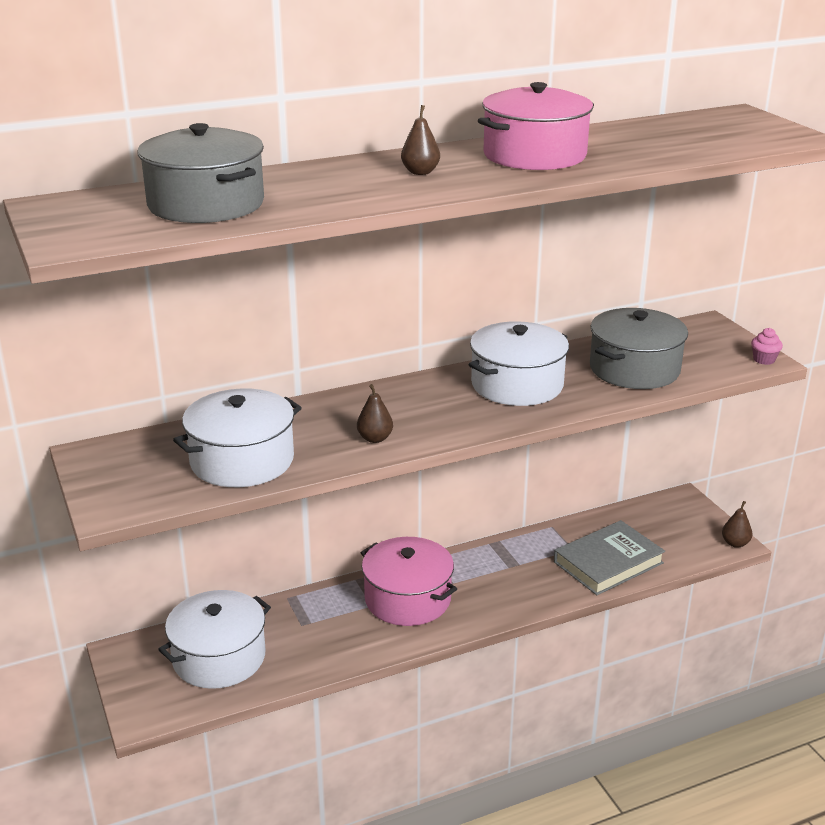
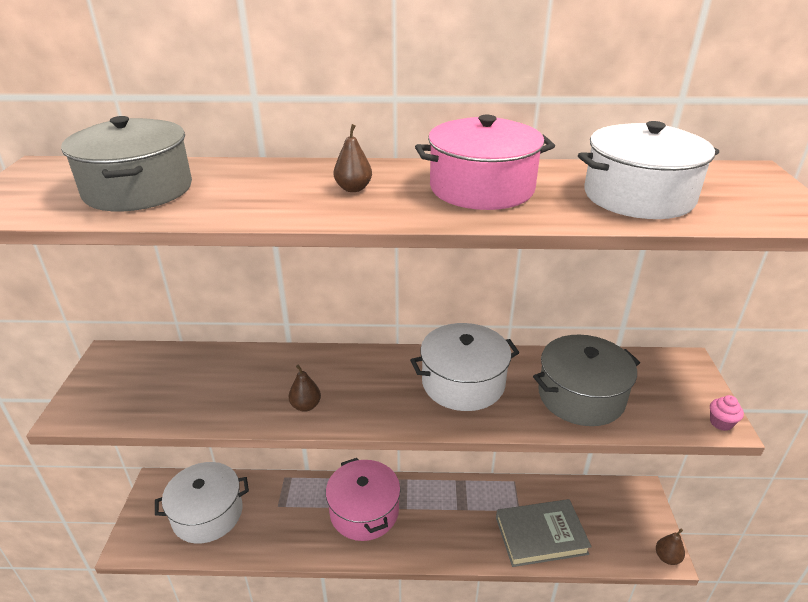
camera: 25 degrees right, 5 degrees up
white pot [173,389,302,487] -> white pot moved to [578,121,719,219]

